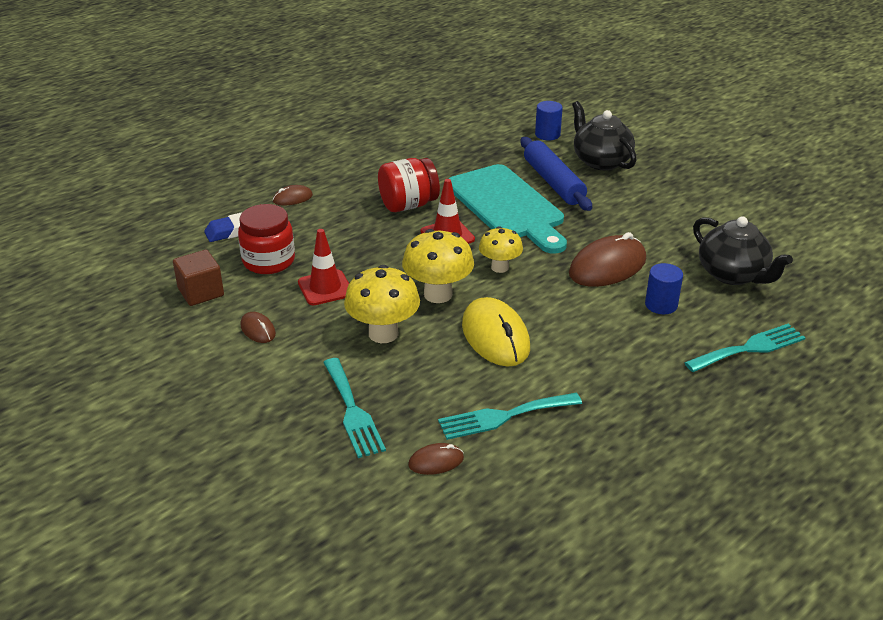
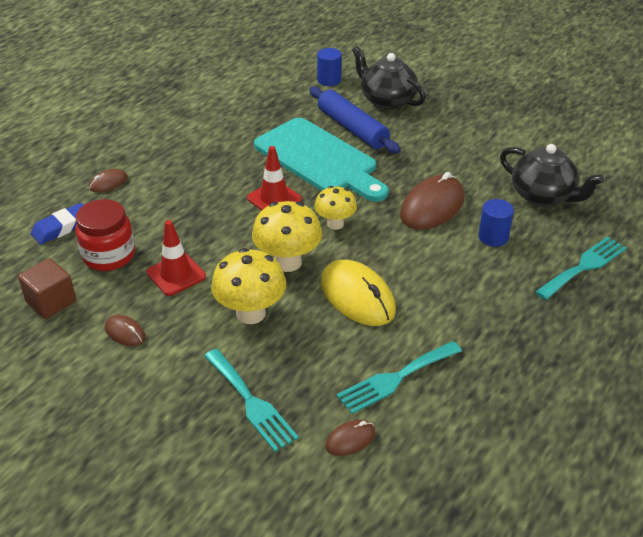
camera: 15 degrees left, 5 degrees up
red jar [378,158,440,212] -> none

